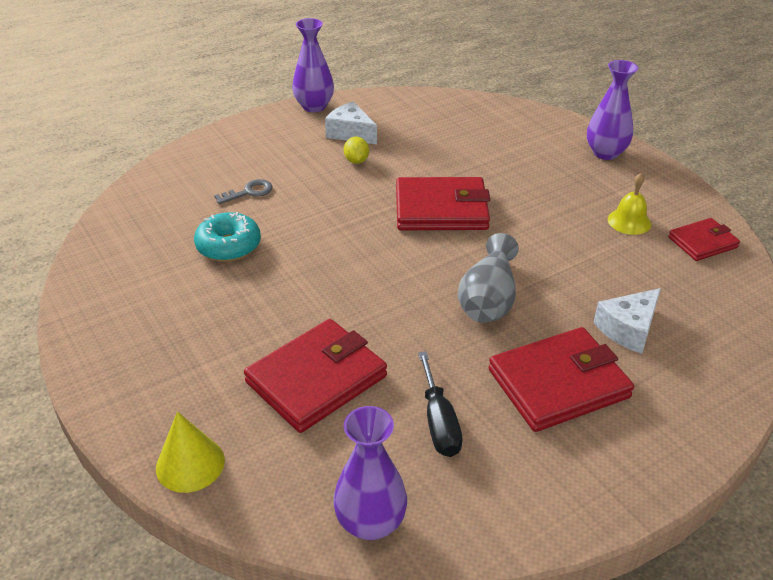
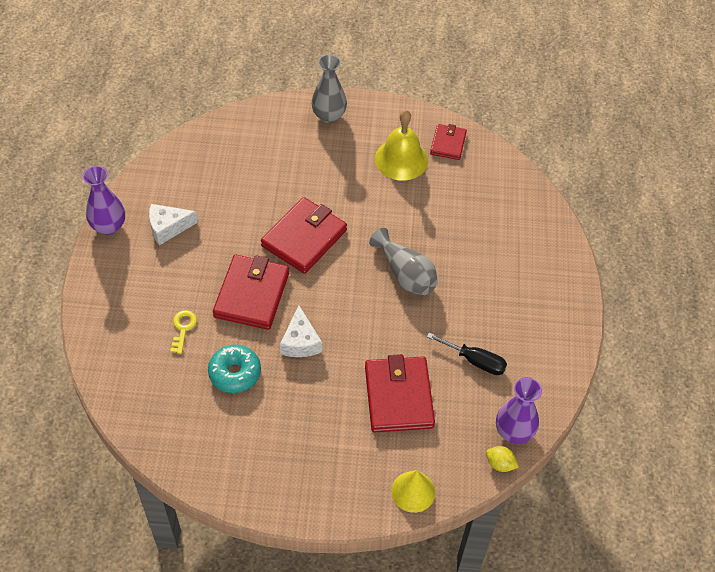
camera: 55 degrees left, 15 degrees up
grey key [214,179,273,204] -> yellow key [170,310,197,354]
yellow lemon [344,137,369,164] -> yellow lemon moved to [486,446,519,472]
red wallet [488,327,634,432] -> red wallet moved to [213,255,289,330]
purple vase [587,60,638,160] -> grey vase [311,54,347,123]
white cheese [593,288,661,354] -> white cheese moved to [280,305,322,357]
yellow bell [608,173,651,235] -> yellow bell [375,110,428,181], size x1.72

